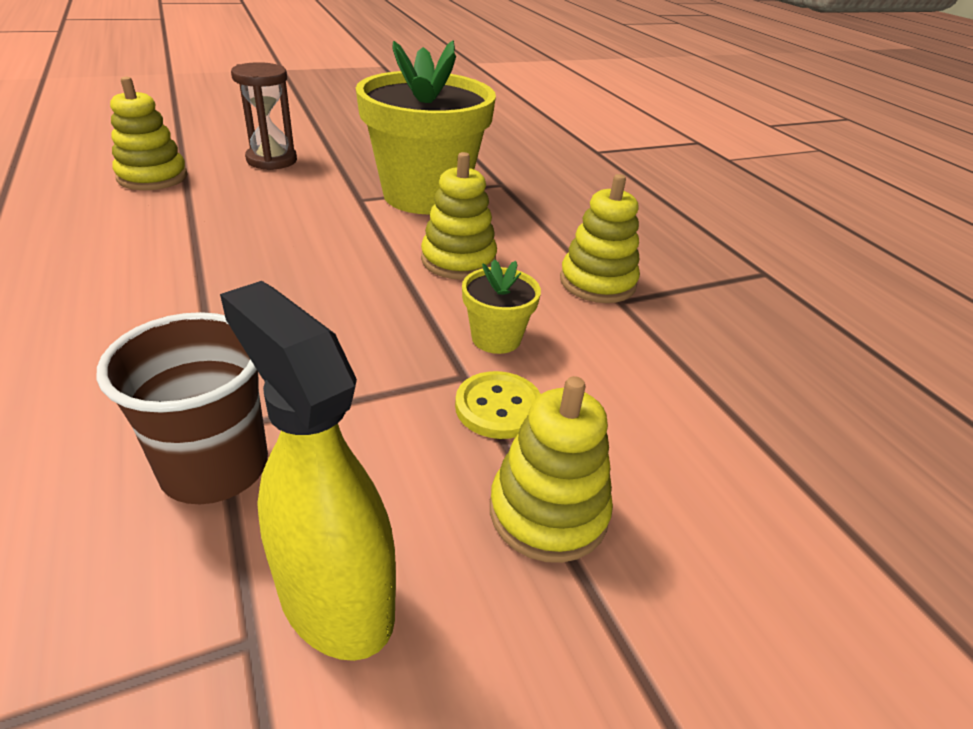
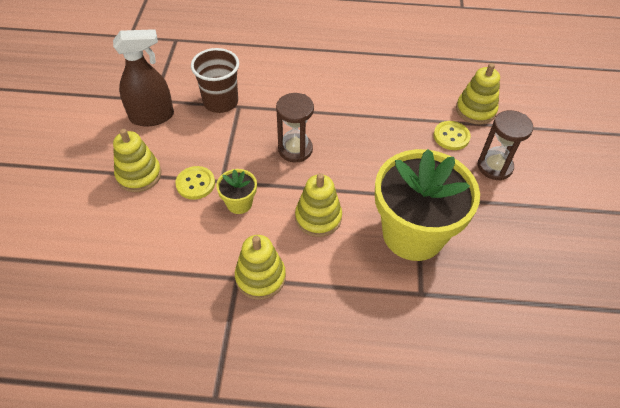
camera: 120 degrees right, 15 degrees up
yellow spray bottle [220,281,396,661] -> brown spray bottle [113,29,174,126]
none -> brown hourglass [276,93,314,162]
none -> yellow button [434,121,471,150]

